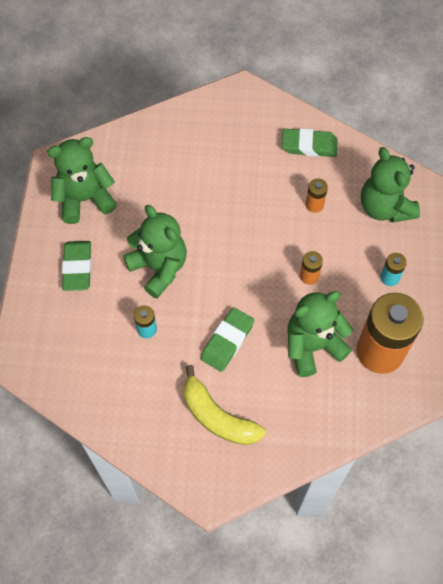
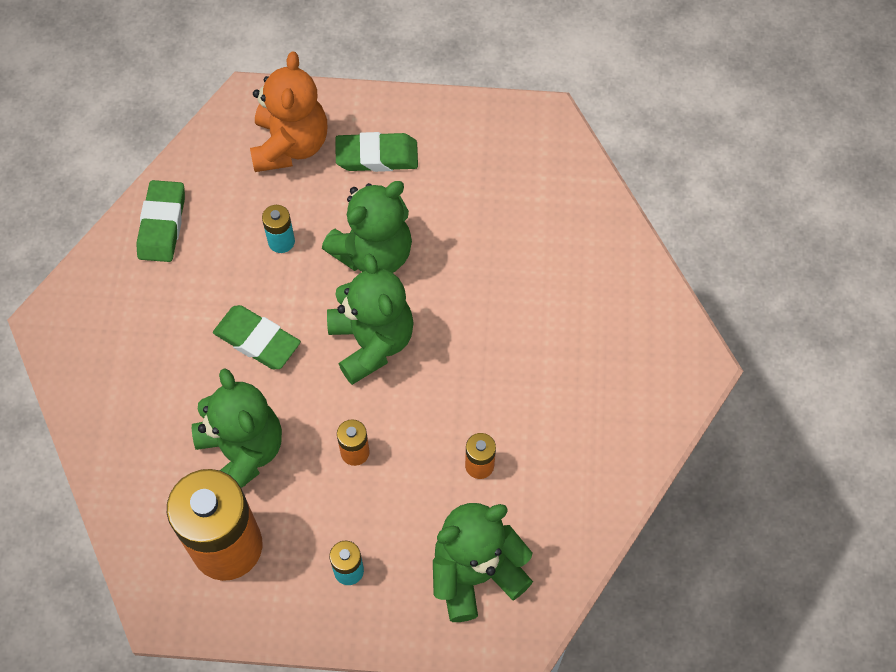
camera: 90 degrees right, 0 degrees up
green teddy bear [47,137,117,224] -> green teddy bear moved to [327,254,414,385]
yellow banana [183,365,266,445] -> none
green eraser [282,128,338,157] -> green eraser moved to [136,180,185,262]
none -> orange teddy bear [250,52,327,172]

